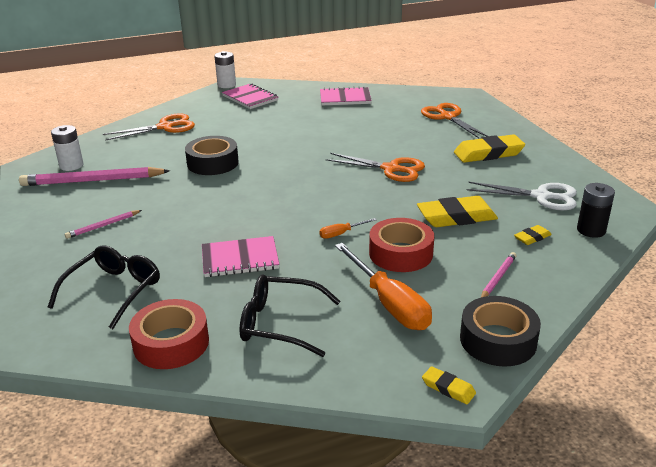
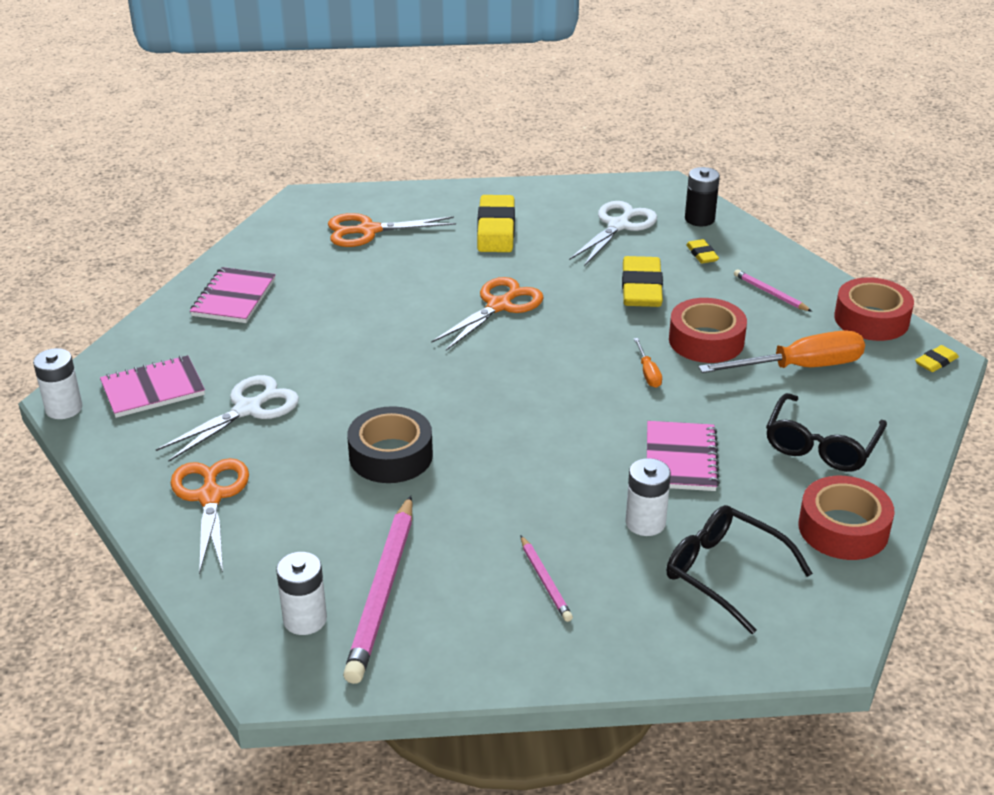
camera: 75 degrees left, 5 degrees up
black tape [460,296,541,367] -> red tape [834,277,914,341]
none -> white scissors [156,375,299,462]
none -> white battery [625,458,671,536]

